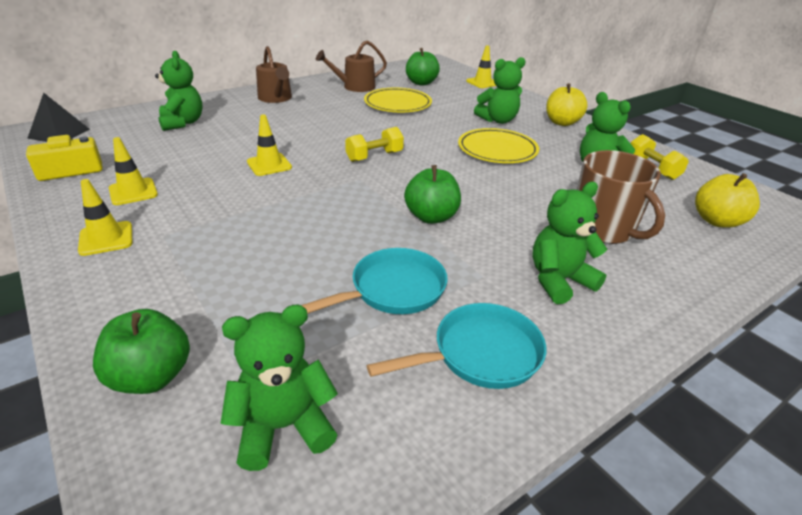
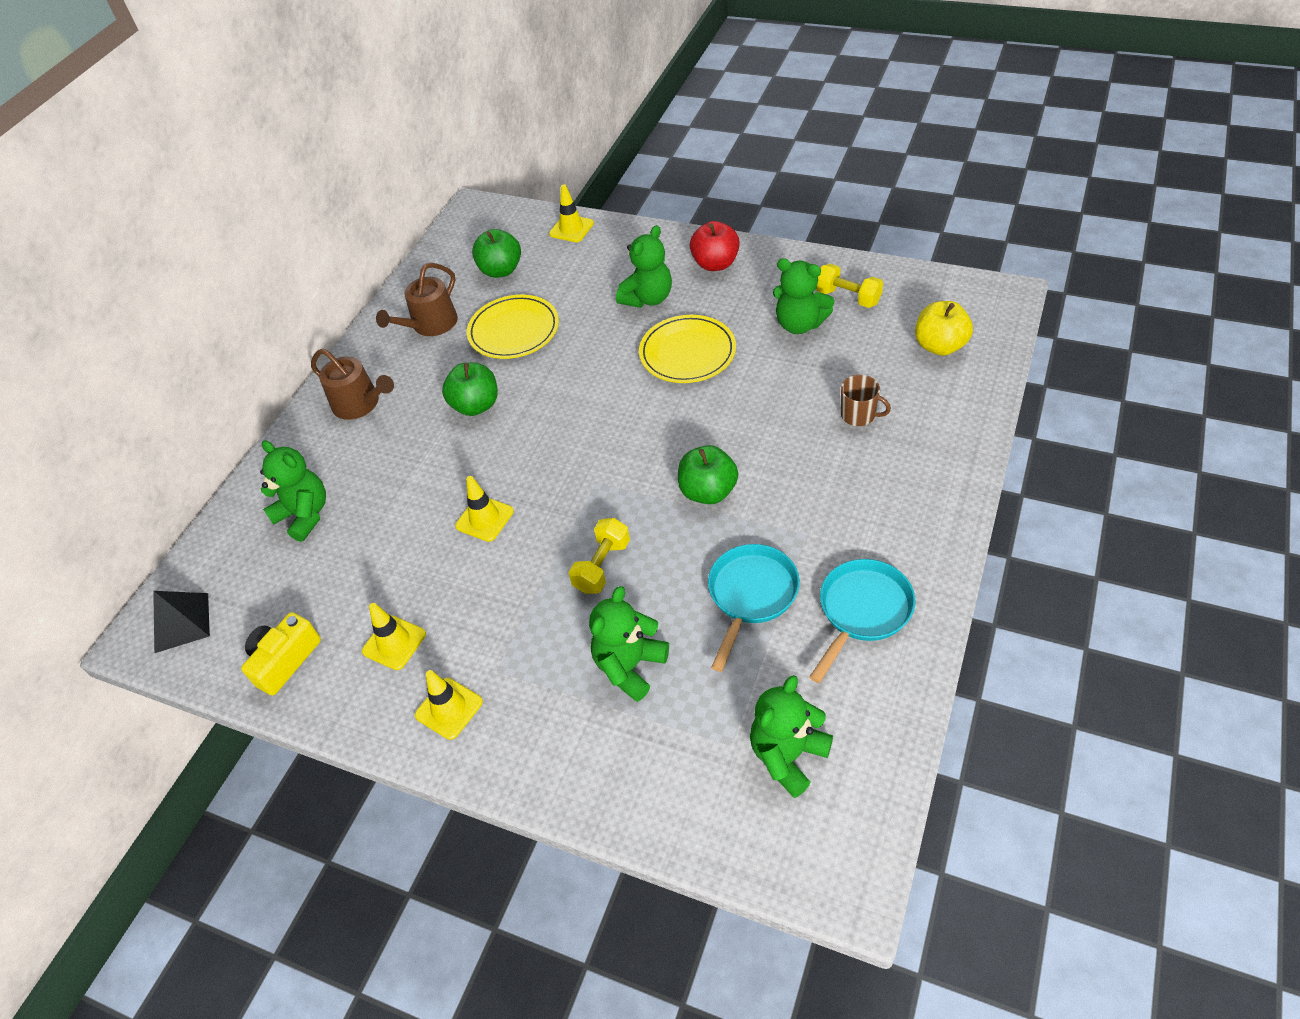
camera: 25 degrees left, 15 degrees up
green apple [93,309,190,394] -> green apple moved to [442,363,498,416]
yellow dumbbell [345,127,404,162] -> yellow dumbbell moved to [569,518,630,594]
green teddy bear [532,182,607,304] -> green teddy bear moved to [589,586,669,702]
yellow apple [546,83,587,126] -> red apple [690,221,740,271]
brown mug [577,150,665,244] -> brown mug [841,375,891,426], size x0.54

